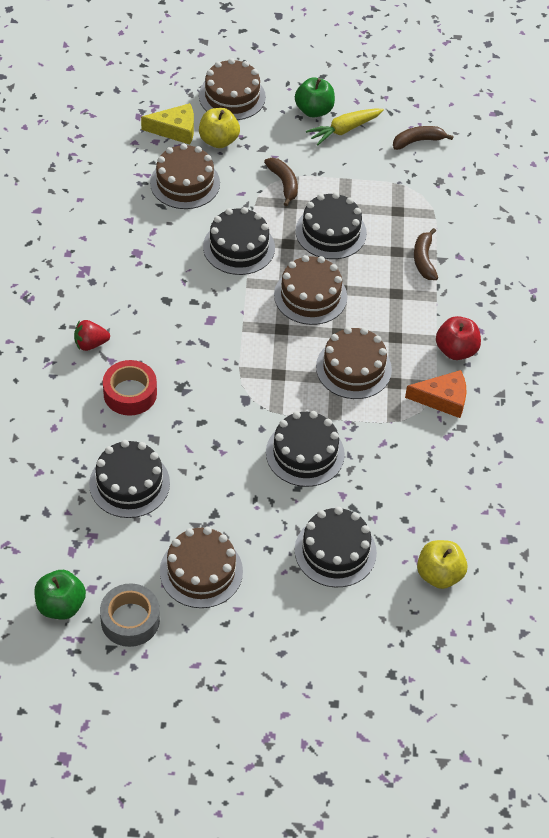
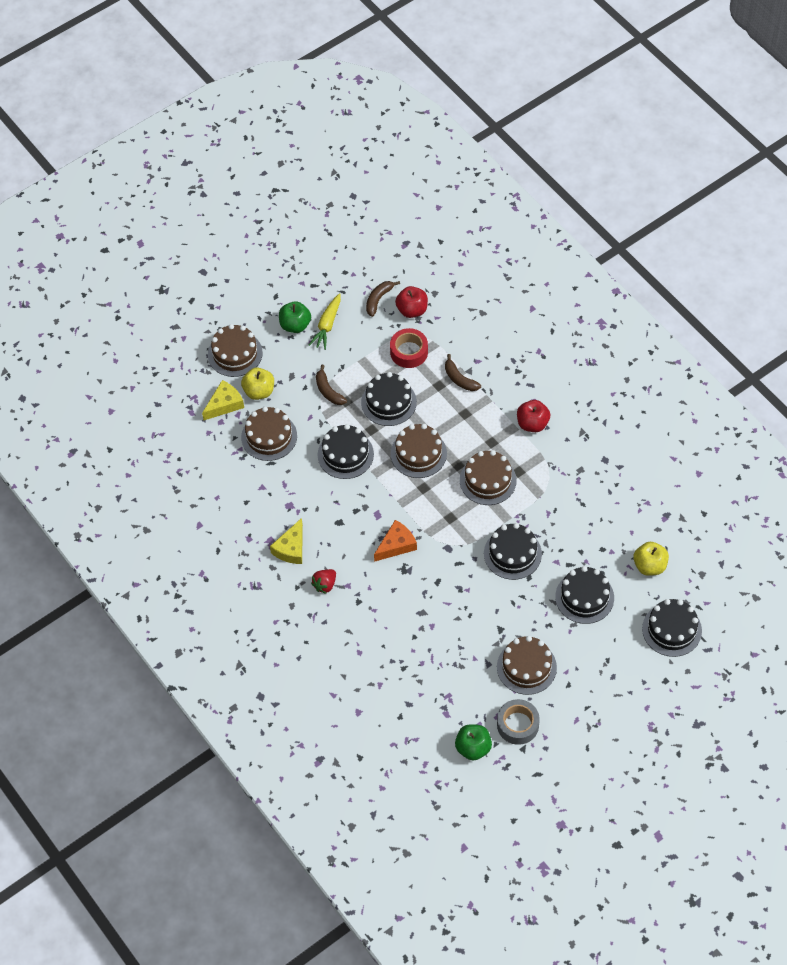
camera: 35 degrees left, 5 degrees up
black cake [89,440,170,518] -> black cake moved to [642,599,702,657]
red tape [103,360,157,416] -> red tape moved to [390,328,428,368]
brown banana [264,158,298,206] -> brown banana turned 150 degrees counterclockwise [316,365,347,405]
orange cheese [405,370,466,418] -> orange cheese moved to [374,520,417,562]
none -> yellow cheese [270,518,303,564]
none -> red apple [395,286,428,318]

